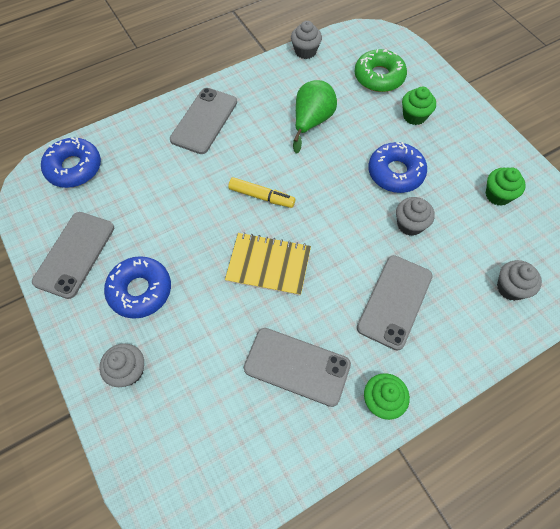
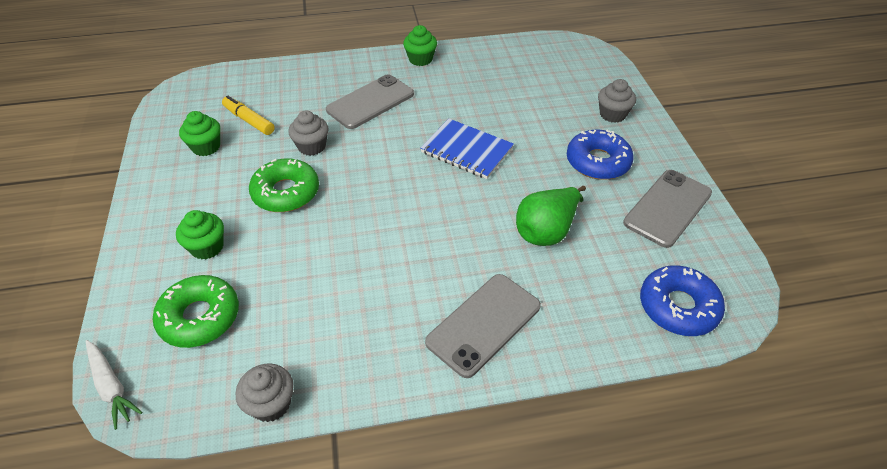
camera: 160 degrees left, 15 degrees down
yellow notebook [225,232,311,296] -> blue notebook [420,119,514,179]
yellow marker [228,177,295,208] -> yellow marker moved to [222,96,275,135]
grey phone [244,328,351,407] -> none
green pear [293,80,337,154] -> green pear moved to [516,186,586,246]
blue donut [368,142,427,193] -> green donut [249,158,319,212]
grey cupcake [497,260,542,301] -> none
none -> white carrot [85,340,142,430]

